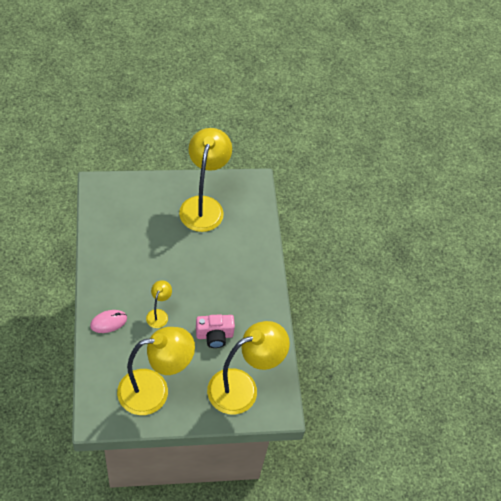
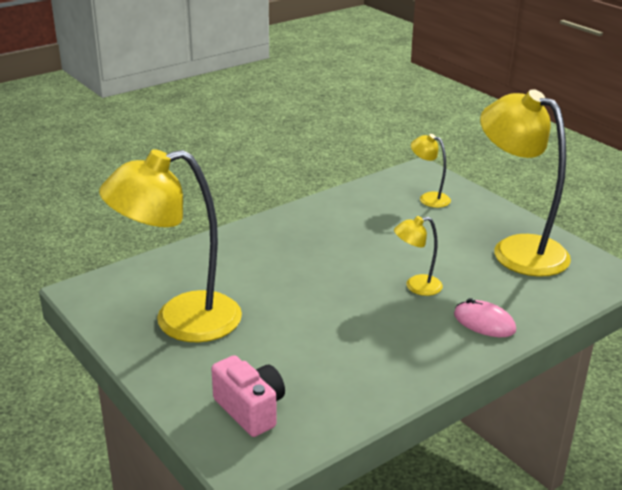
camera: 115 degrees left, 25 degrees down
pink camera [196,314,235,348] -> pink camera moved to [211,355,285,437]
yellow lamp [207,321,290,414] -> yellow lamp [411,134,451,208], size x0.46

